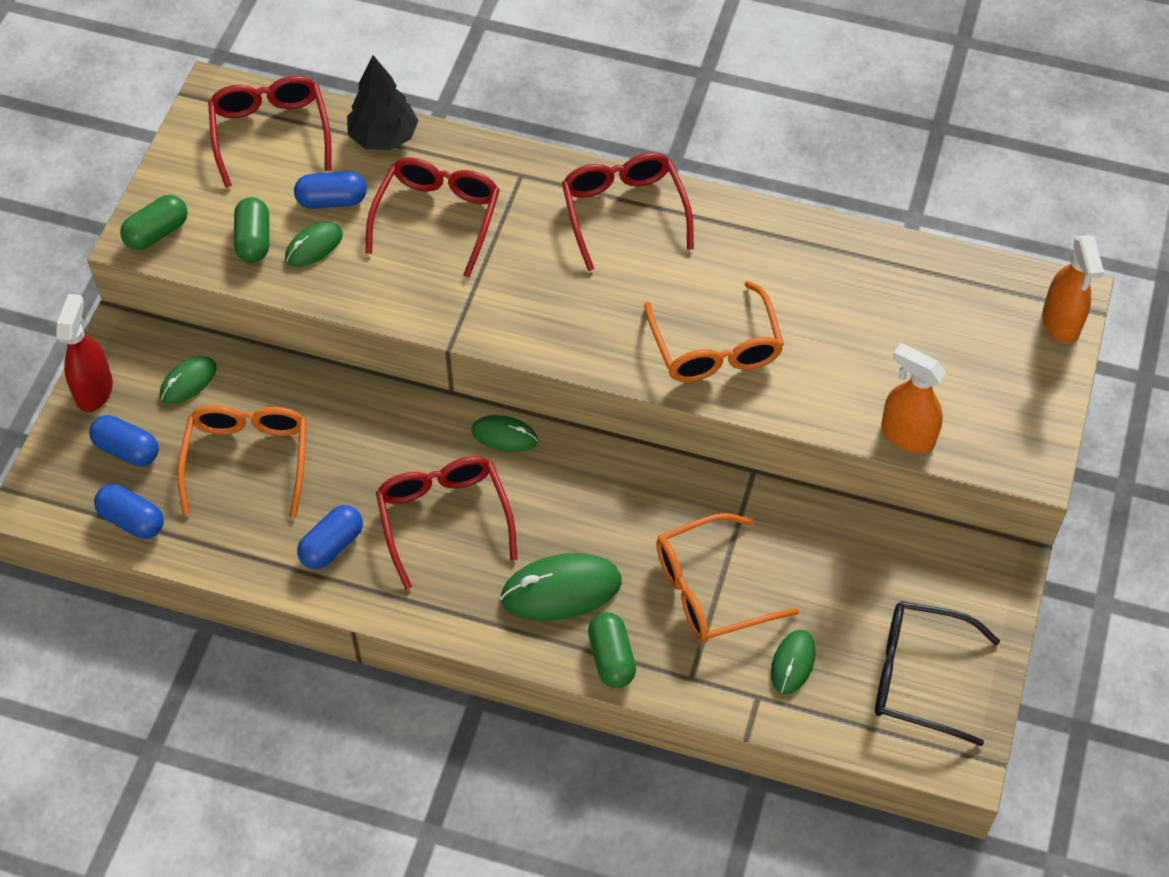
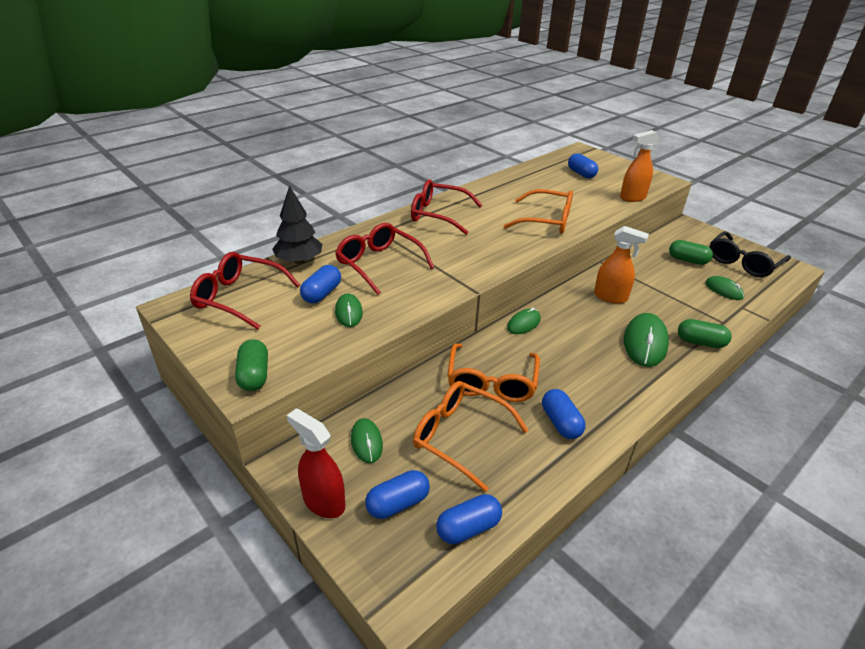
camera: 60 degrees left, 20 degrees down
green capsule [234,197,269,263] -> green capsule moved to [669,240,713,265]
red glasses [376,457,517,589] -> none
orange glasses [656,513,799,643] -> orange glasses moved to [447,343,540,402]
orange spray bottle [1042,235,1104,344] -> orange spray bottle moved to [594,226,649,304]
none -> blue capsule [568,153,598,178]

